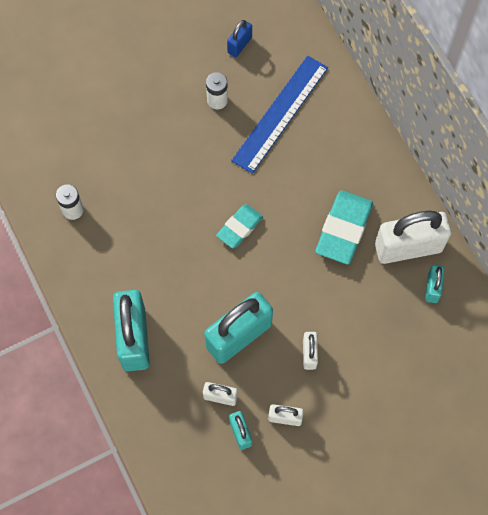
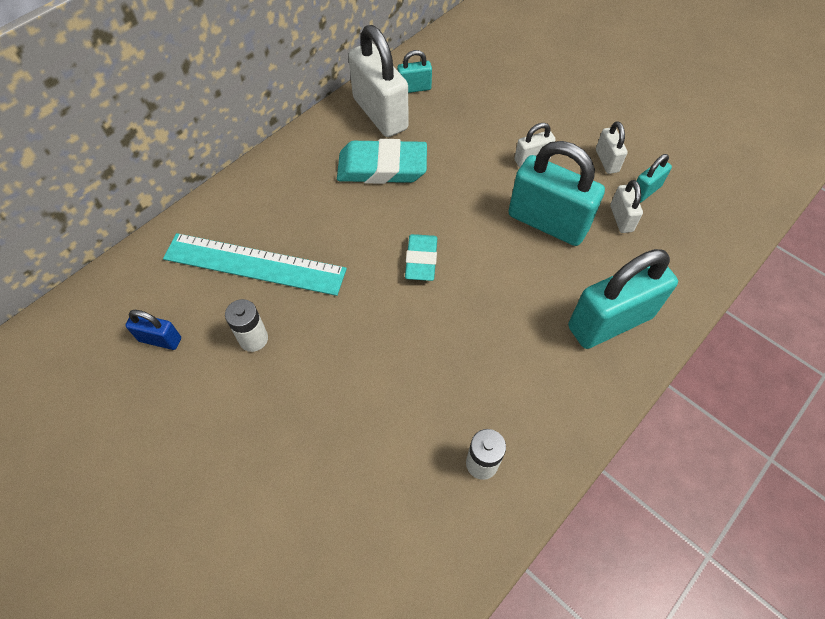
camera: 110 degrees left, 10 degrees down
turquoise eraser [216,204,263,248] -> turquoise eraser turned 75 degrees clockwise [405,234,437,281]
blue ruler [231,56,328,174] -> turquoise ruler [163,233,347,296]

